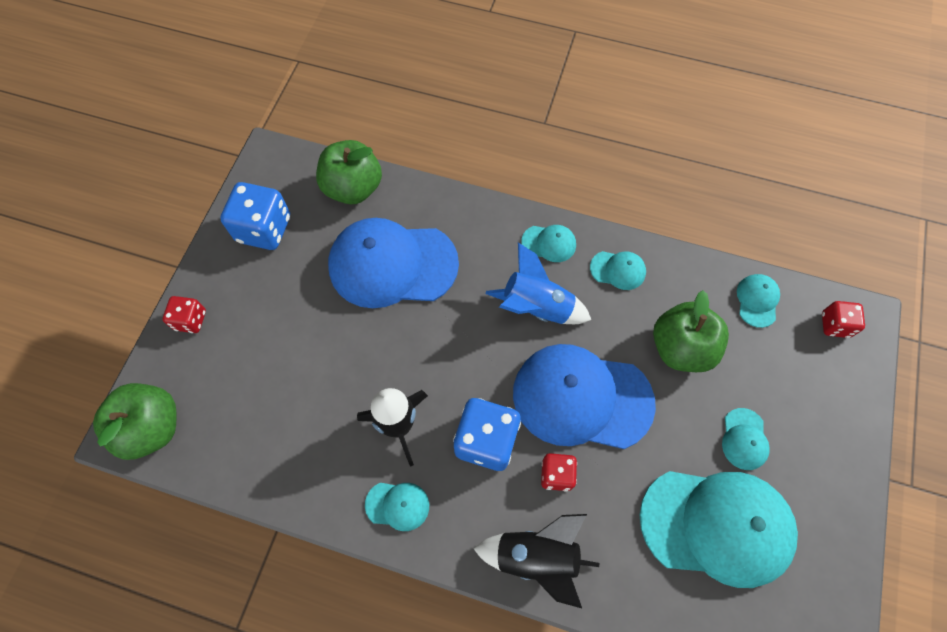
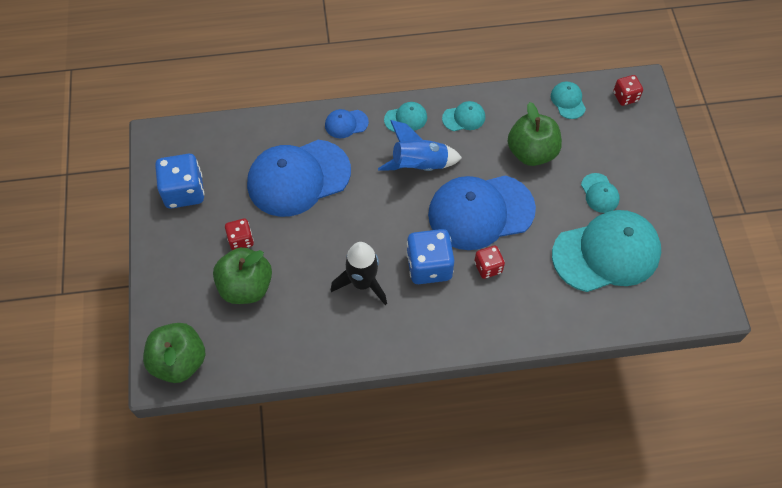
camera: 25 degrees left, 5 degrees down
red dice [163,296,206,333] -> red dice moved to [225,219,254,250]
green apple [316,140,382,204] -> green apple moved to [213,247,272,304]
turquoise cap [365,483,429,531] -> none
black rocket [474,514,599,608] -> none
none -> blue cap [325,109,369,138]

